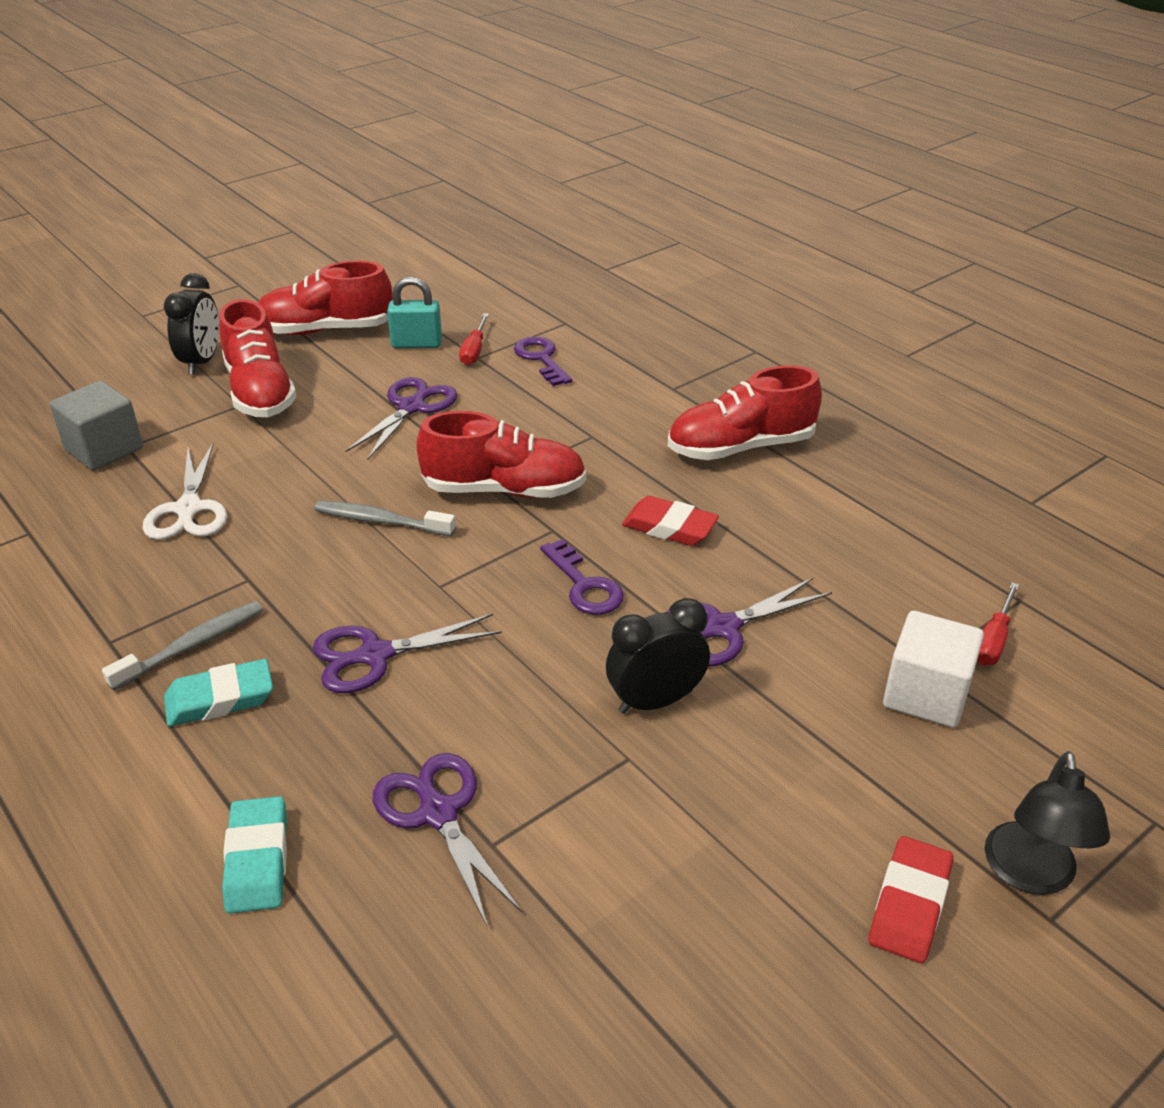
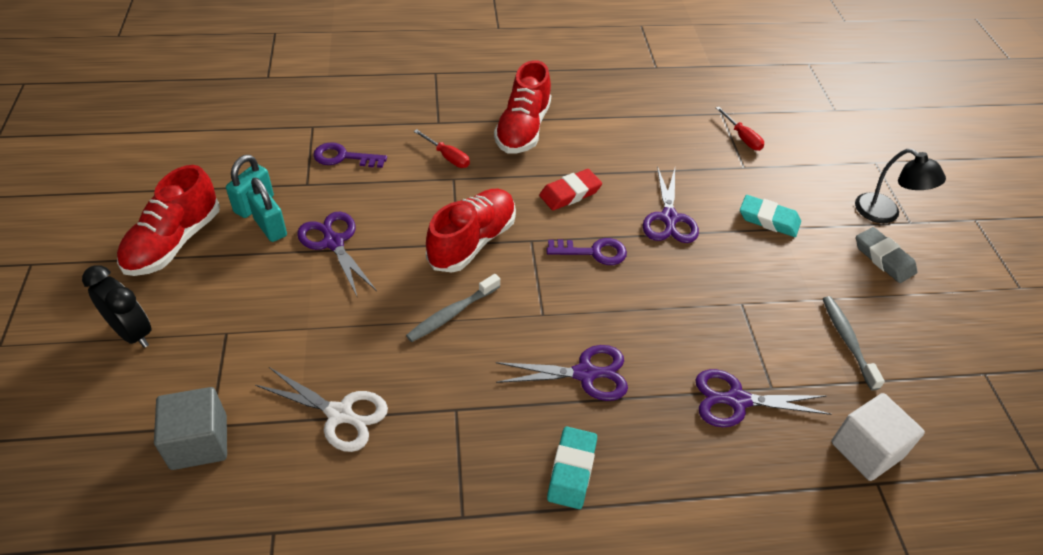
camera: 60 degrees left, 10 degrees up
grey toothbrush [102,601,263,691] -> grey toothbrush moved to [823,296,885,391]
red shoe [219,299,296,417] -> none
turquoise eraser [222,796,287,914] -> turquoise eraser moved to [740,195,801,237]
purple scissors [313,614,502,693] -> purple scissors turned 105 degrees counterclockwise [496,345,628,401]
red screwdriver [459,313,489,365] -> red screwdriver moved to [414,129,470,168]
black clock [606,598,710,714] -> none
red eraser [869,836,953,963] -> grey eraser [856,227,917,283]
white cube [883,611,984,727] -> white cube moved to [831,393,925,481]
none -> turquoise padlock [247,178,287,242]

